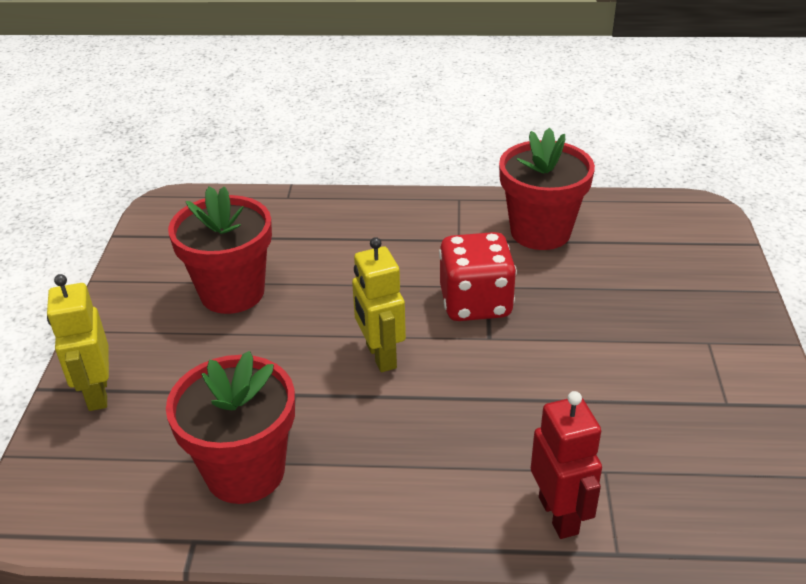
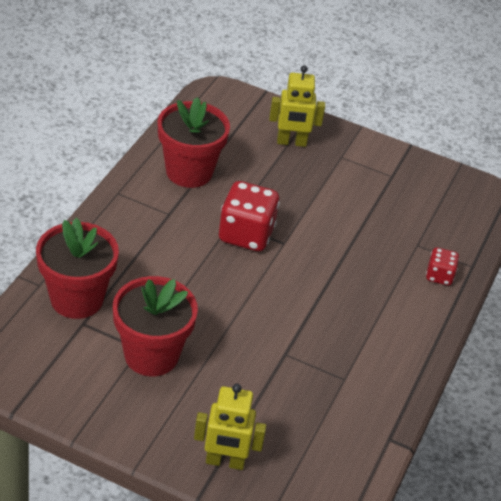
camera: 75 degrees left, 5 degrees up
red flower pot [166,351,295,504] -> red flower pot moved to [36,218,119,319]
yellow robot [352,237,406,372] -> yellow robot moved to [269,65,325,147]
red robot [531,391,602,539] -> red dice [426,247,459,285]

